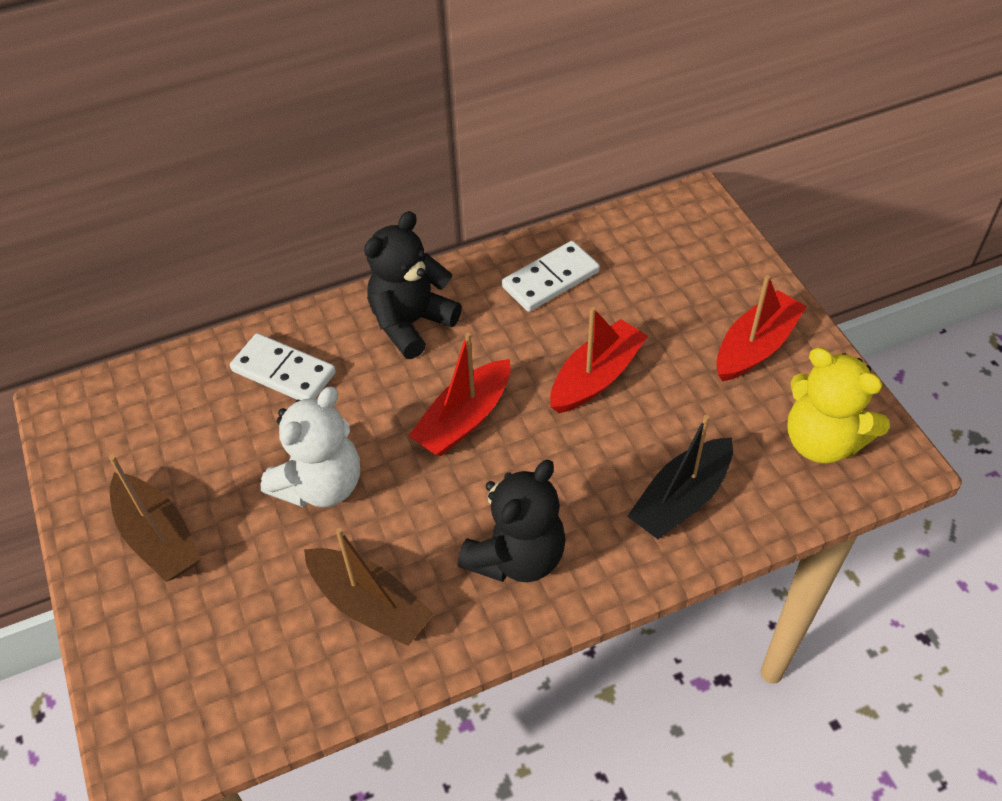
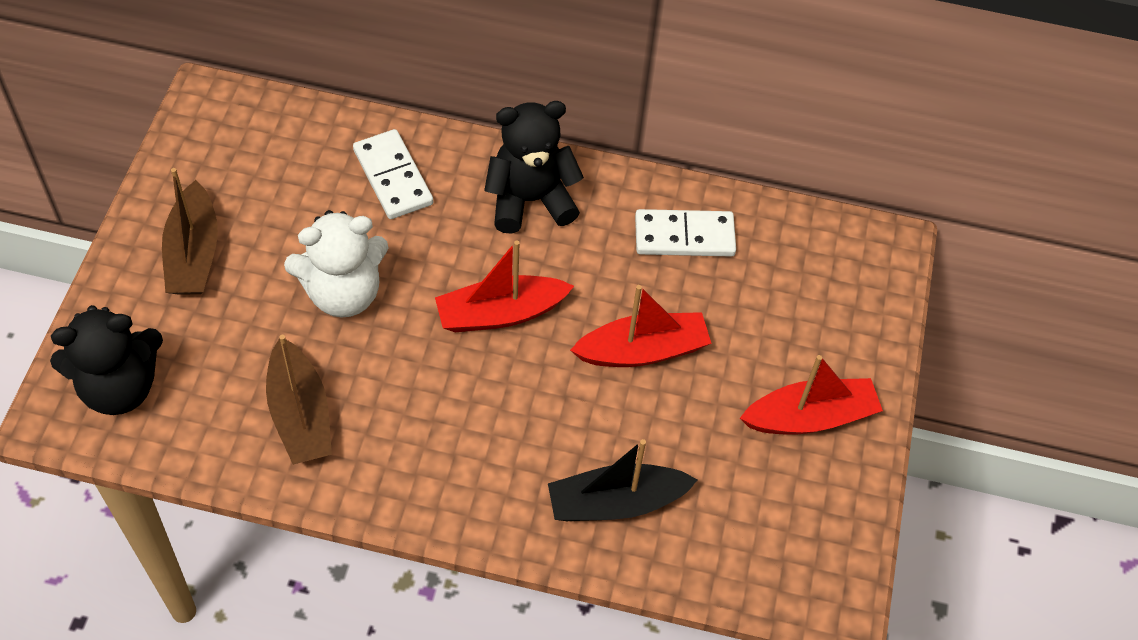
camera: 30 degrees right, 5 degrees up
black teddy bear [458,460,566,583] -> black teddy bear moved to [50,305,163,415]
yellow teddy bear [787,348,890,464] -> none

